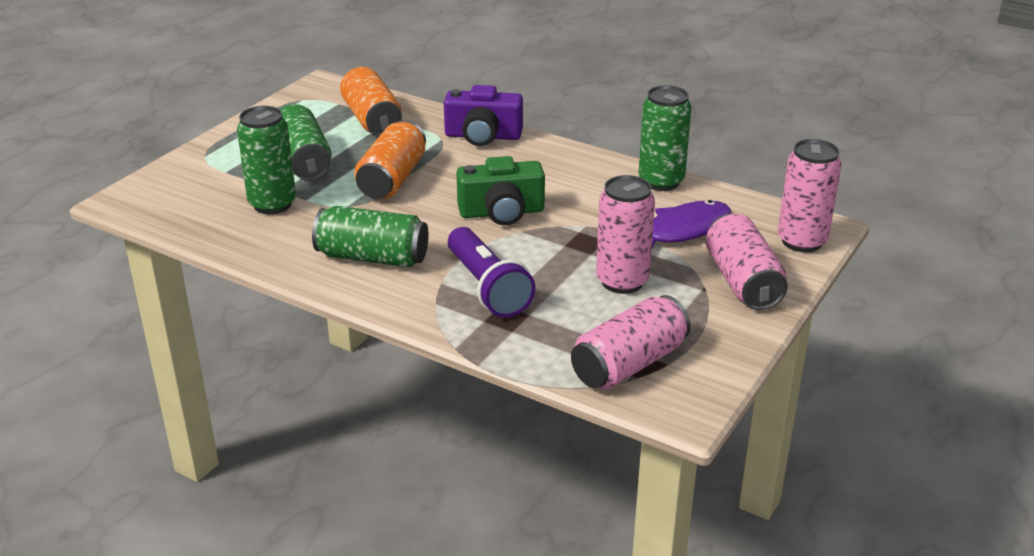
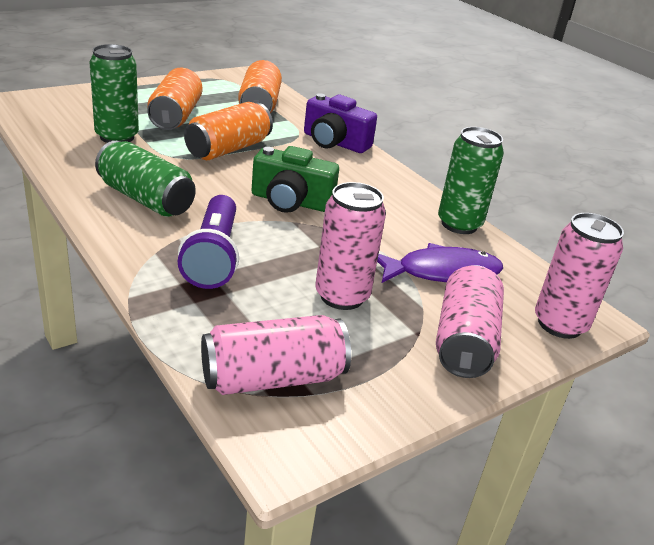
camera: 20 degrees right, 0 degrees up
green can [280,104,332,180] -> orange can [147,67,203,130]

